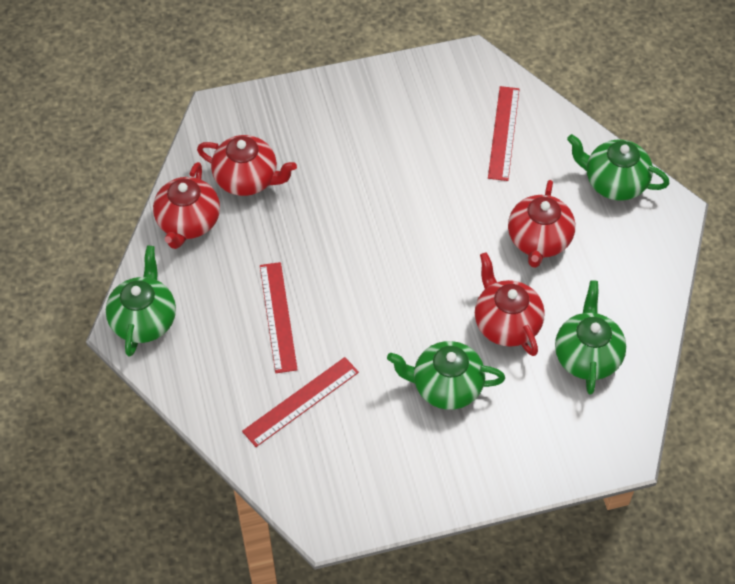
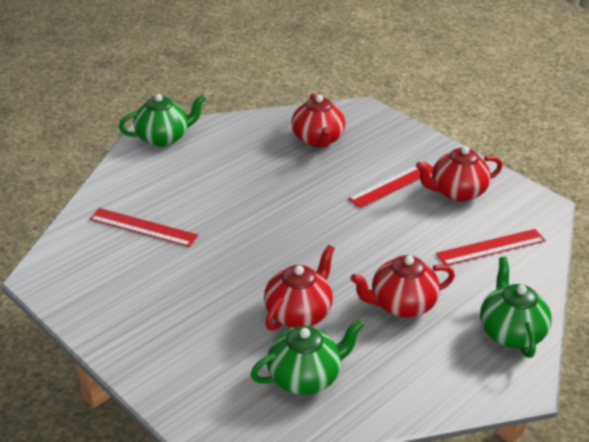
camera: 60 degrees right, 20 degrees down
red teapot [153,162,220,249] -> red teapot moved to [416,146,502,202]
red ruler [260,262,298,373] -> red ruler moved to [348,162,433,208]
green teapot [387,341,505,410] -> none

